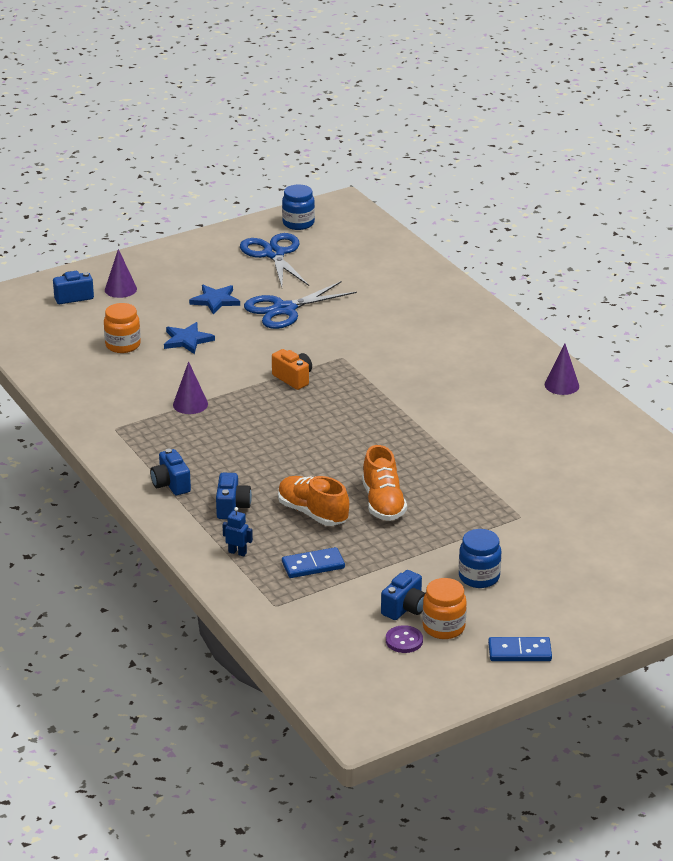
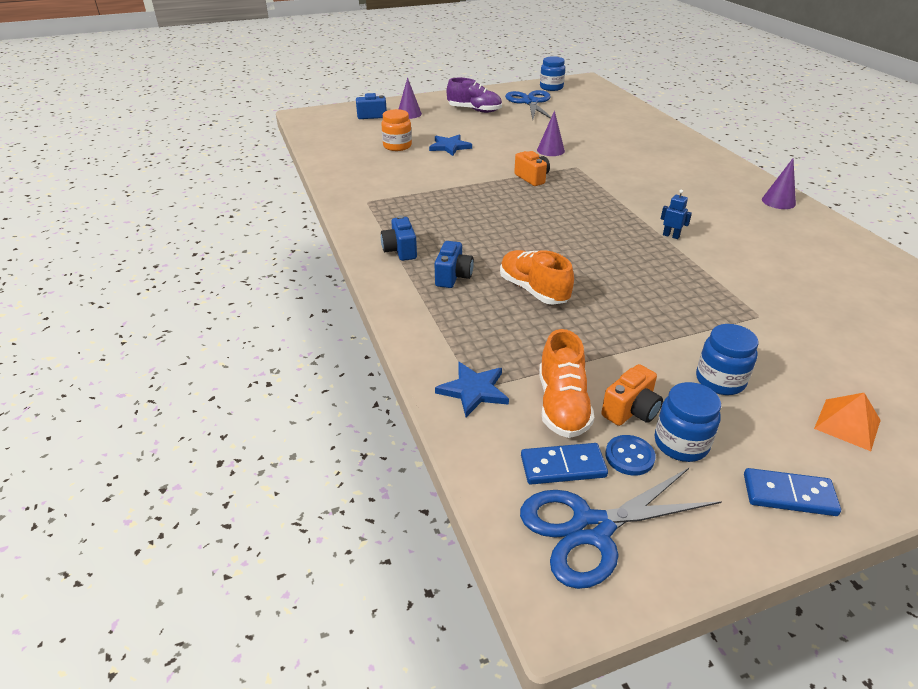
camera: 10 degrees right, 5 degrees up
purple cone [173,361,208,414] -> purple cone moved to [537,111,565,156]
blue star [189,285,240,314] -> blue star moved to [435,362,509,417]
blue robot [223,507,253,556] -> blue robot moved to [661,190,692,239]
blue scissors [244,281,357,329] -> blue scissors moved to [520,468,722,589]
blue domino [282,547,345,578] -> blue domino moved to [521,443,608,485]
orange shoe [362,445,407,521] -> orange shoe moved to [539,329,595,438]
blue camera [381,570,425,620] -> orange camera [601,364,663,426]
purple button [386,625,423,653] -> blue button [605,435,656,476]
orange jar [422,578,467,639] -> blue jar [655,382,721,462]
none -> purple shoe [447,78,502,113]
none -> orange pyramid [814,393,881,451]

